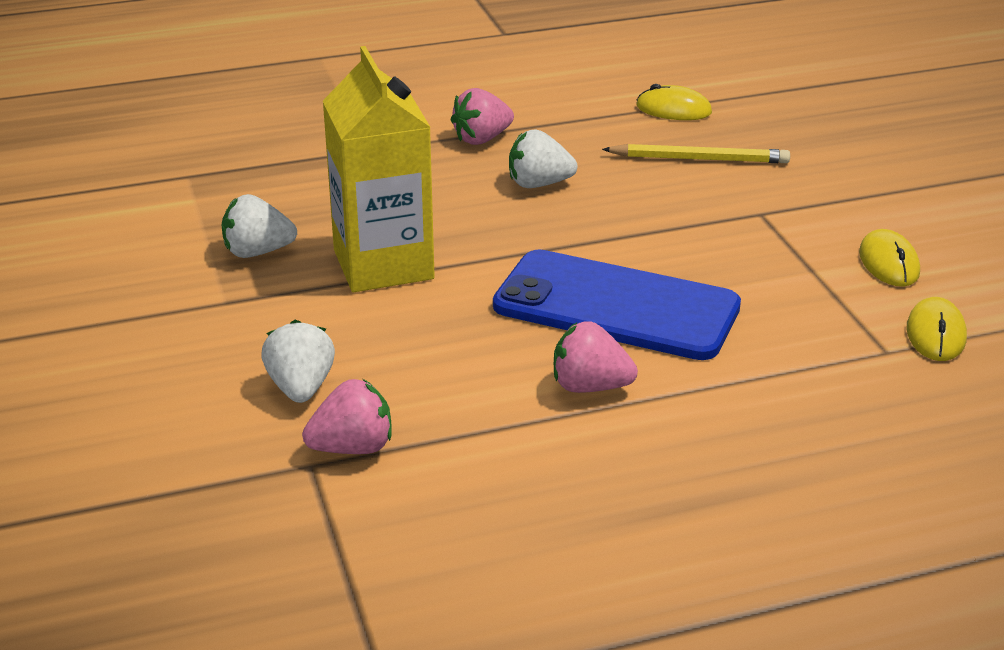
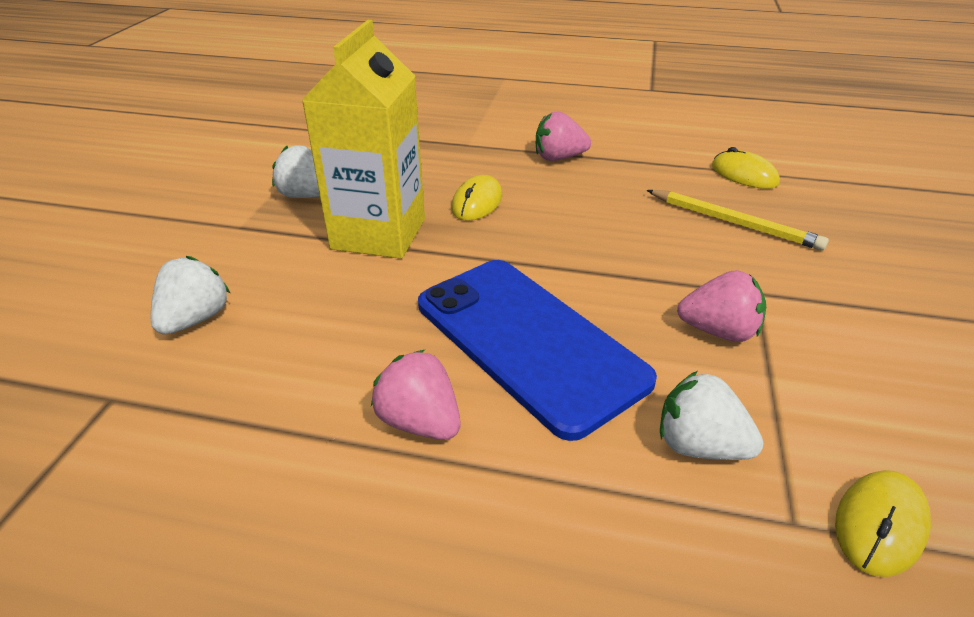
camera: 30 degrees right, 5 degrees up
pink strawberry [302,379,392,454] -> pink strawberry moved to [677,270,766,342]
white strawberry [509,129,578,188] -> white strawberry moved to [660,371,763,460]
yellow mouse [859,229,920,287] -> yellow mouse moved to [451,175,502,221]

